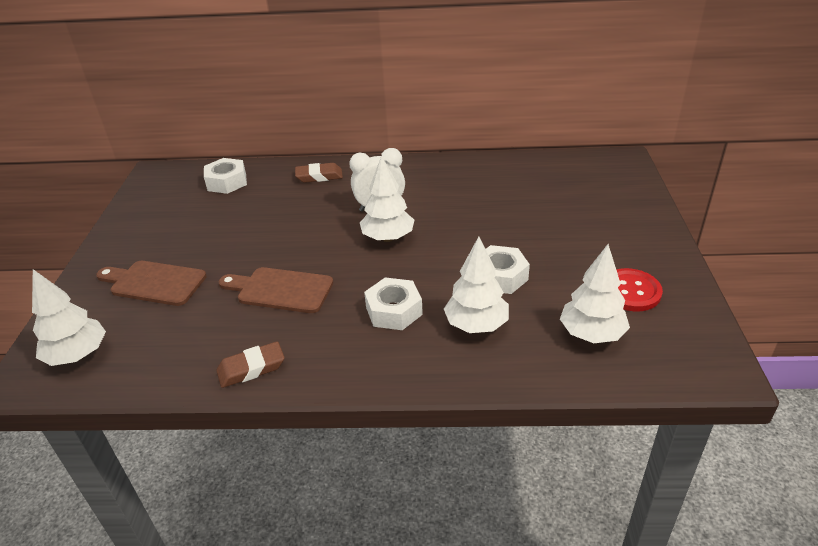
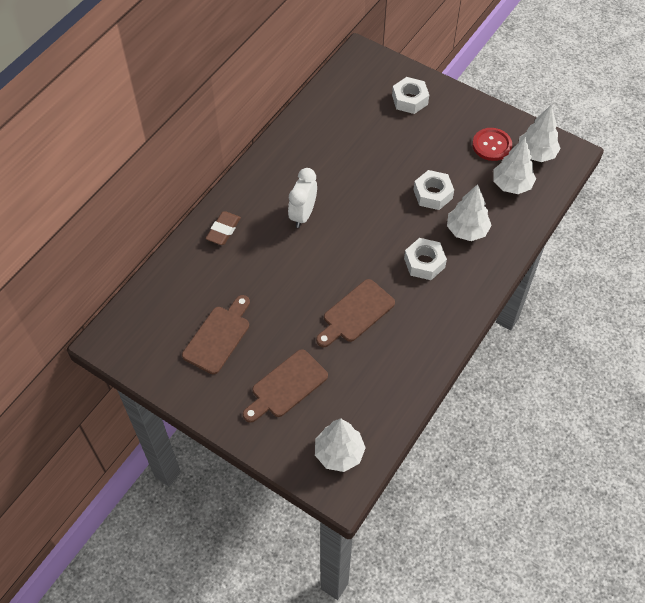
camera: 60 degrees left, 20 degrees up
white nut [204,158,247,194] -> white nut moved to [392,77,429,114]
brown eraser [216,341,285,388] -> none
white tree [360,156,414,242] -> white tree moved to [519,105,561,162]
none -> brown cutting board [182,295,250,374]

